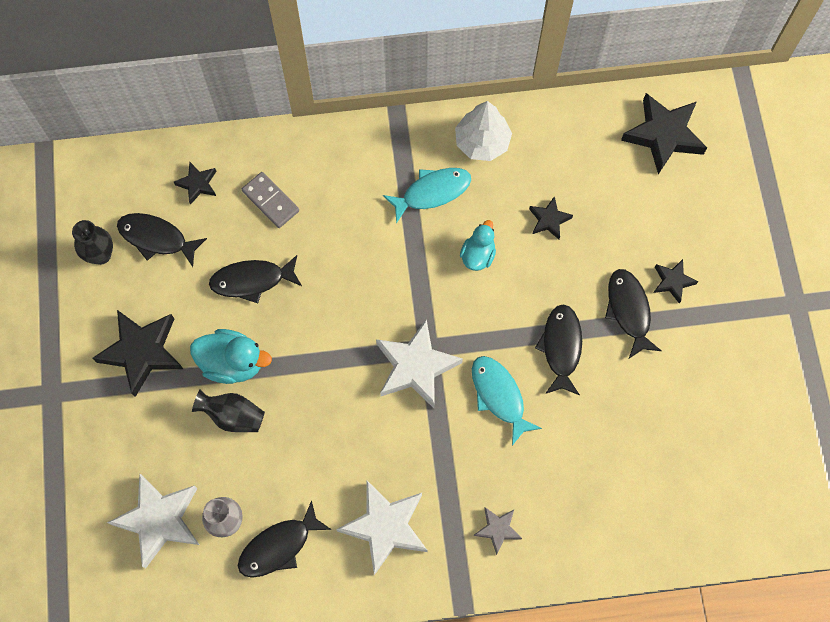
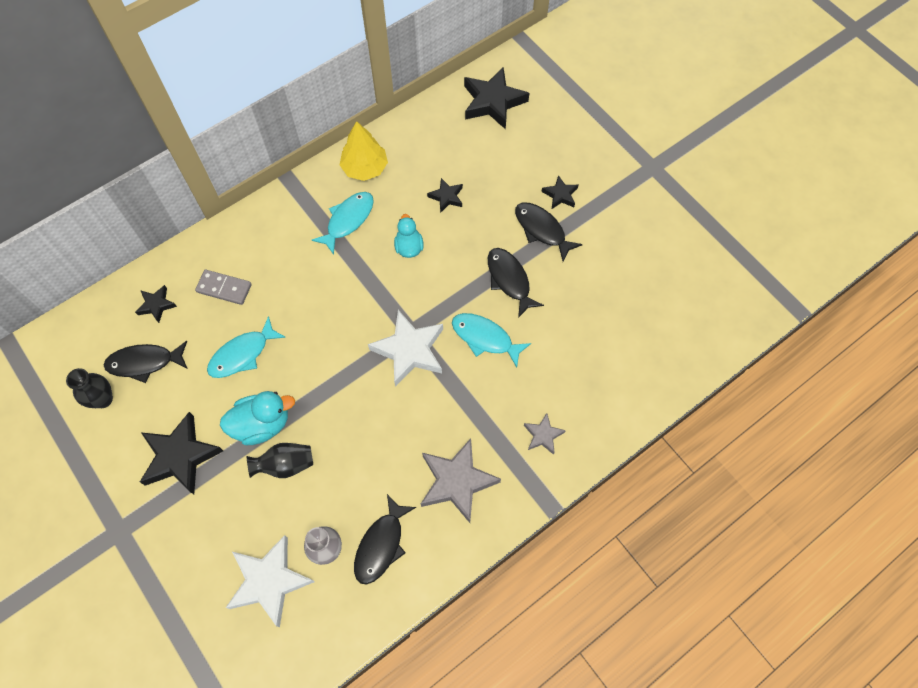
camera: 30 degrees left, 5 degrees down
black fish [209,255,302,303] -> turquoise fish [207,316,286,378]
white star [336,480,428,575] -> grey star [421,438,501,523]
white tree [455,101,512,161] -> yellow tree [340,121,388,181]

